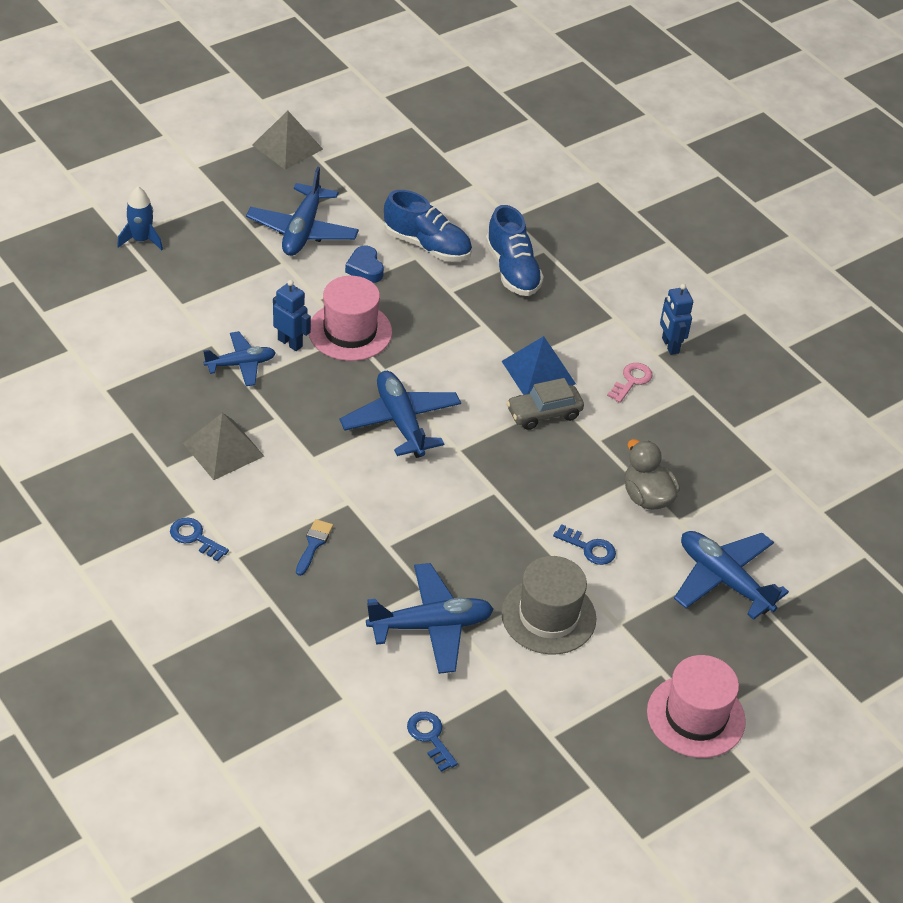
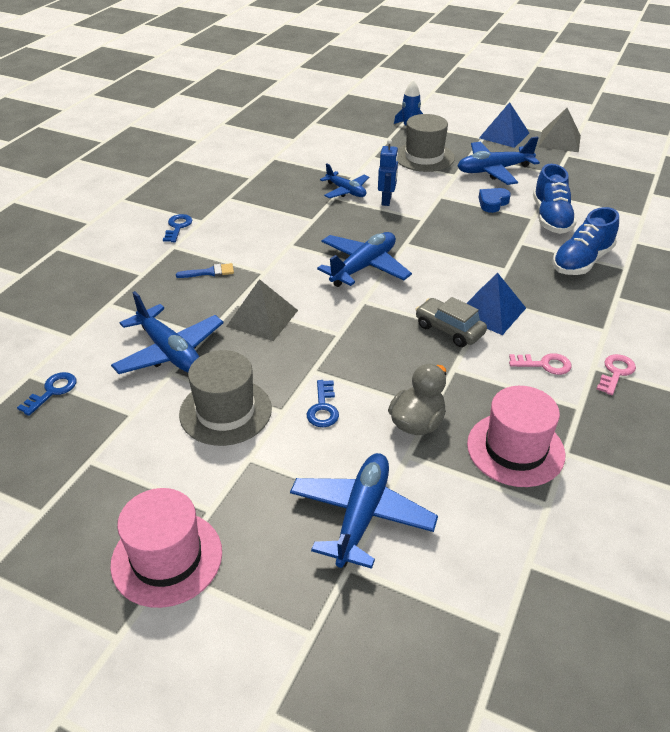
camera: 65 degrees right, 5 degrees down
grey pyramid [183,413,264,480] -> grey pyramid moved to [226,279,298,341]
pink hat [309,276,392,361] -> pink hat moved to [467,386,565,487]
blue robot [660,284,693,355] -> pink key [597,354,636,395]
none -> grey hat [397,114,455,172]
none -> blue pyramid [479,102,529,148]

